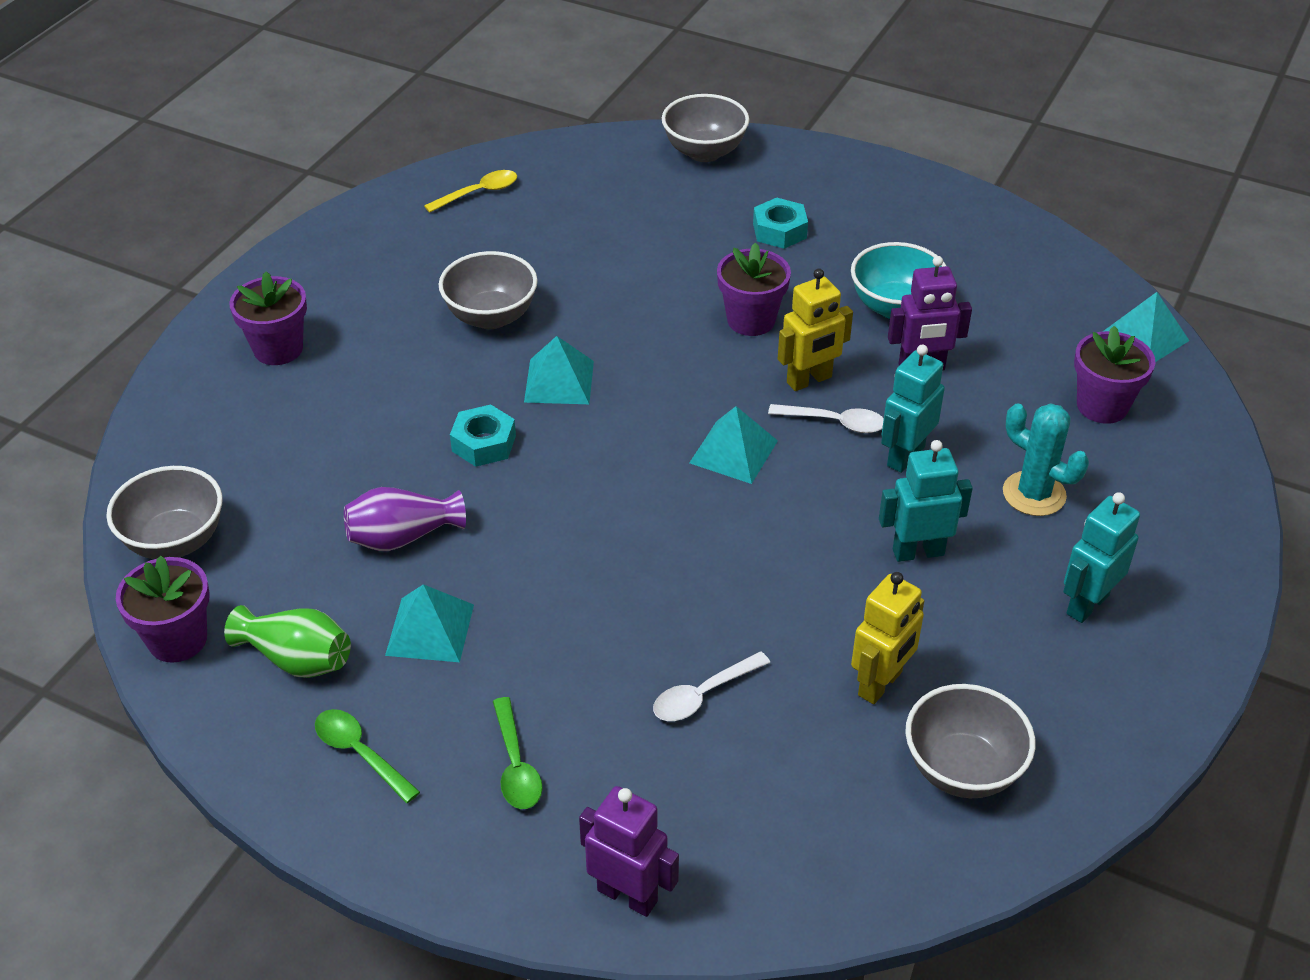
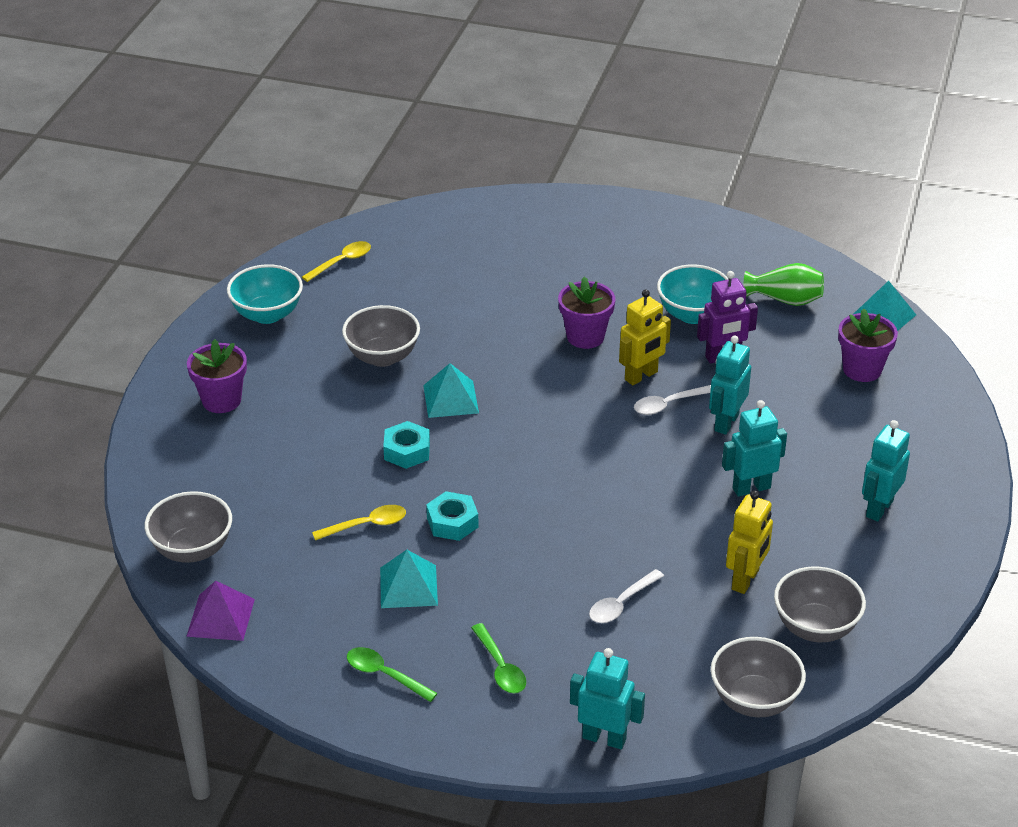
camera: 10 degrees left, 5 degrees down
purple flower pot [116,556,210,662] -> purple pyramid [186,581,255,641]
green vase [224,605,351,678] -> green vase moved to [744,263,824,306]
purple vase [344,487,466,551] -> yellow spoon [312,505,406,540]
purple robot [579,786,679,917] -> turquoise robot [570,648,645,749]
grey bowl [662,94,749,162] -> grey bowl moved to [711,637,806,717]
turquoise pyramid [689,406,778,484] -> none
turquoise nut [753,198,808,249] -> turquoise nut moved to [426,491,479,541]
white spoon [768,404,884,433] -> white spoon turned 150 degrees clockwise [634,385,711,415]
turquoise cactus [1003,403,1089,516] -> none
none -> turquoise bowl [227,264,303,324]

